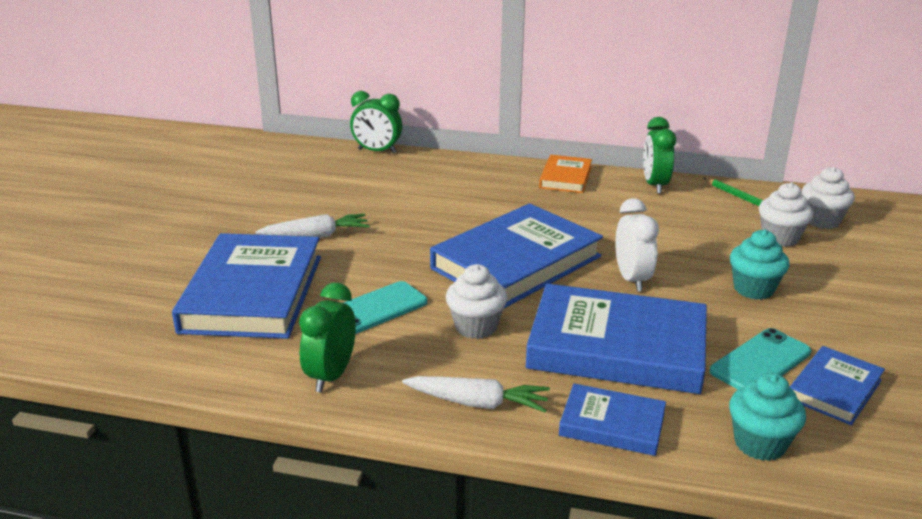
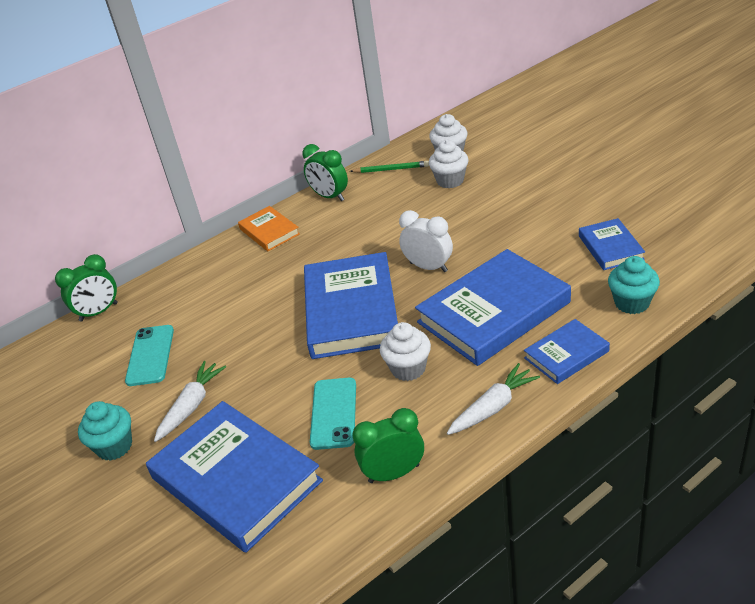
camera: 45 degrees left, 10 degrees up
green clock [299,283,356,393] -> green clock turned 105 degrees clockwise [352,408,424,483]
turquoise phone [710,328,811,389] -> turquoise phone moved to [125,325,174,386]
turquoise cupcake [730,229,790,300] -> turquoise cupcake moved to [78,401,132,461]

